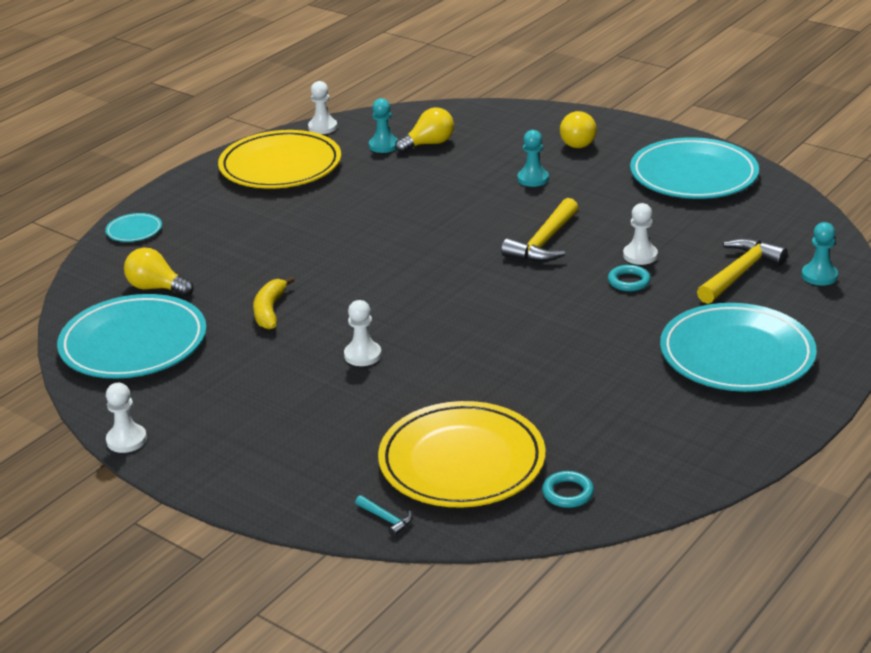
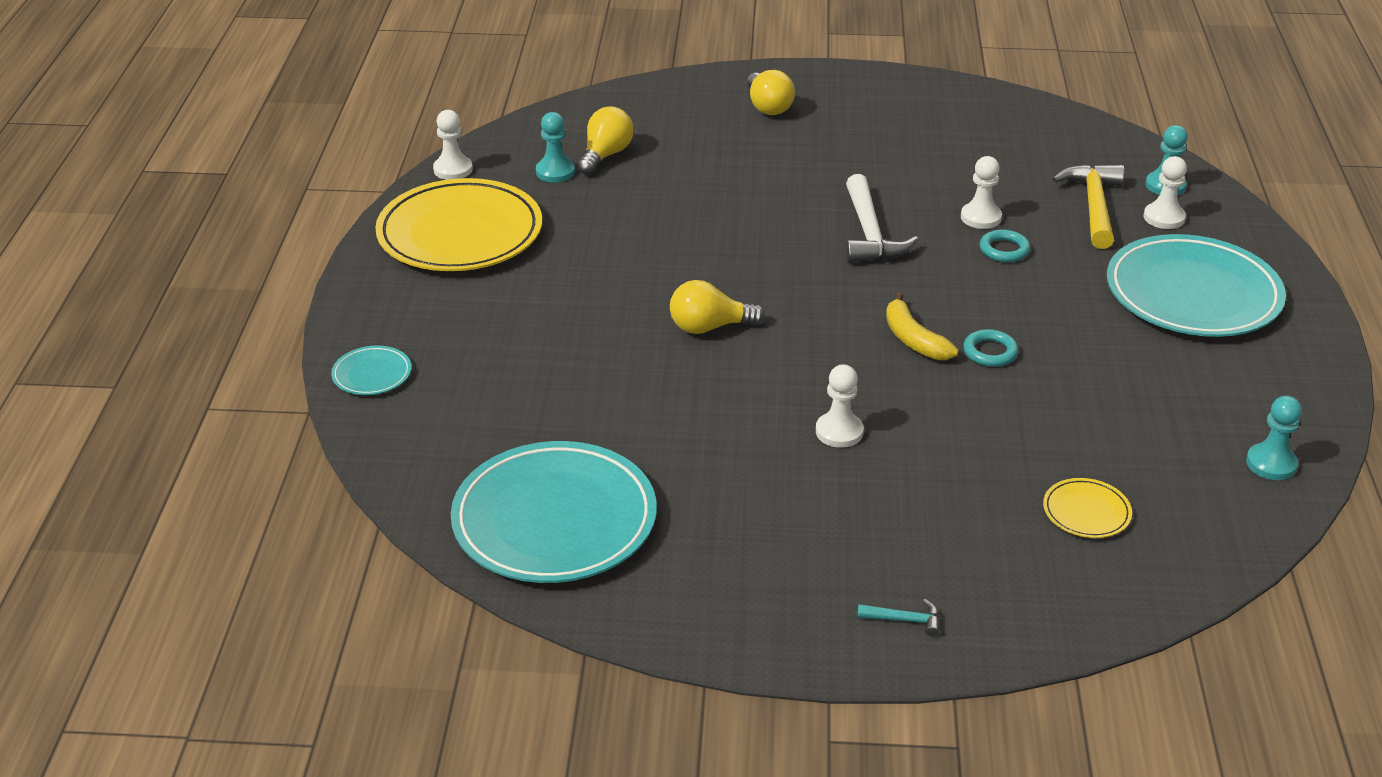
camera: 35 degrees left, 5 degrees up
white pawn [106,383,147,453] -> white pawn moved to [1144,156,1187,229]
yellow light bulb [124,248,194,296] -> yellow light bulb moved to [670,280,765,334]
yellow banana [253,276,294,330] -> yellow banana moved to [886,292,958,360]
turquoise hammer [355,495,413,537] -> turquoise hammer moved to [857,599,939,637]
yellow plate [378,401,546,508] -> yellow plate [1043,478,1132,538], size x0.43
yellow hammer [501,198,578,262] -> white hammer [845,174,918,263]
turquoise pawn [517,130,549,187] -> turquoise pawn moved to [1246,396,1302,480]
turquoise ring [542,471,594,508] -> turquoise ring moved to [963,329,1018,367]
turquoise plate [630,137,759,199] -> none

